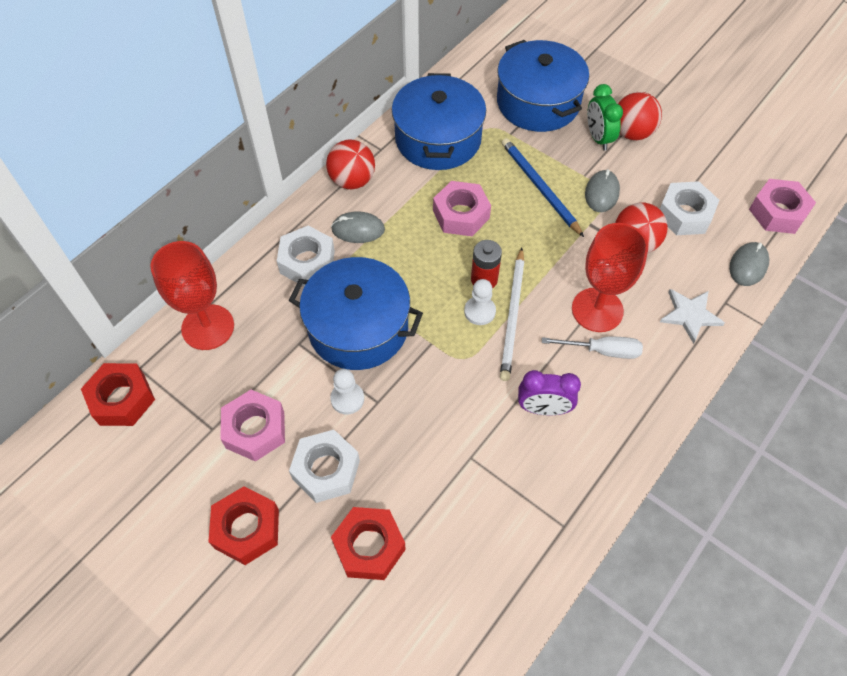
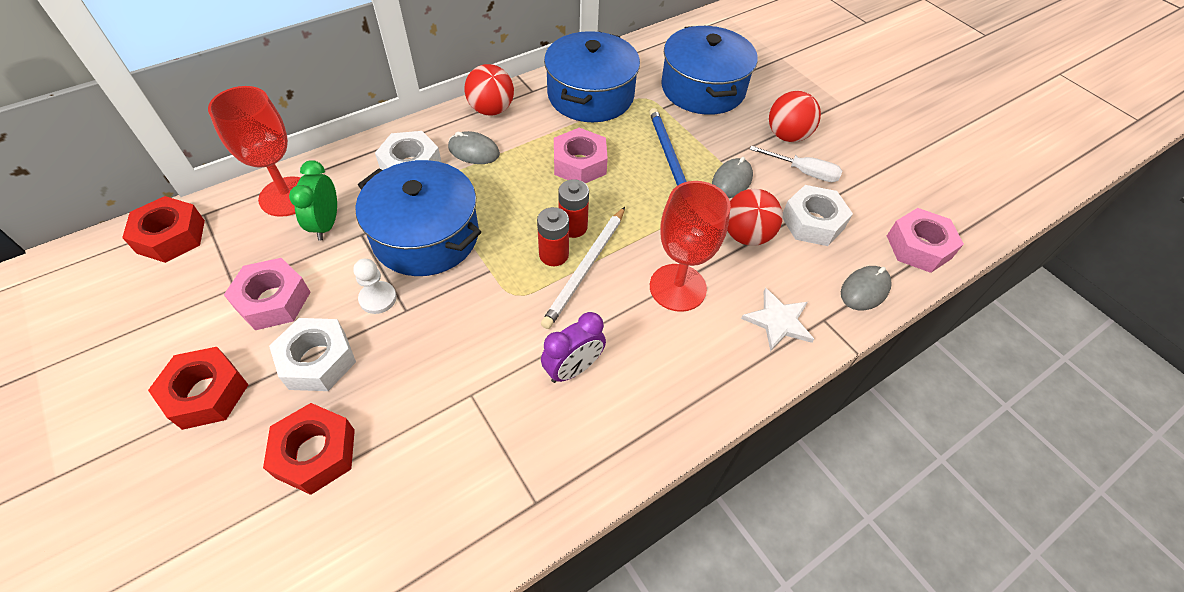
camera: 15 degrees right, 5 degrees down
white pawn [464,279,496,325] -> red battery [537,207,569,266]
purple clock [518,370,581,416] -> purple clock turned 60 degrees counterclockwise [541,312,606,383]
white screwdriver [542,336,643,359] -> white screwdriver moved to [750,146,842,182]
green clock [587,84,623,151] -> green clock moved to [289,160,337,240]

